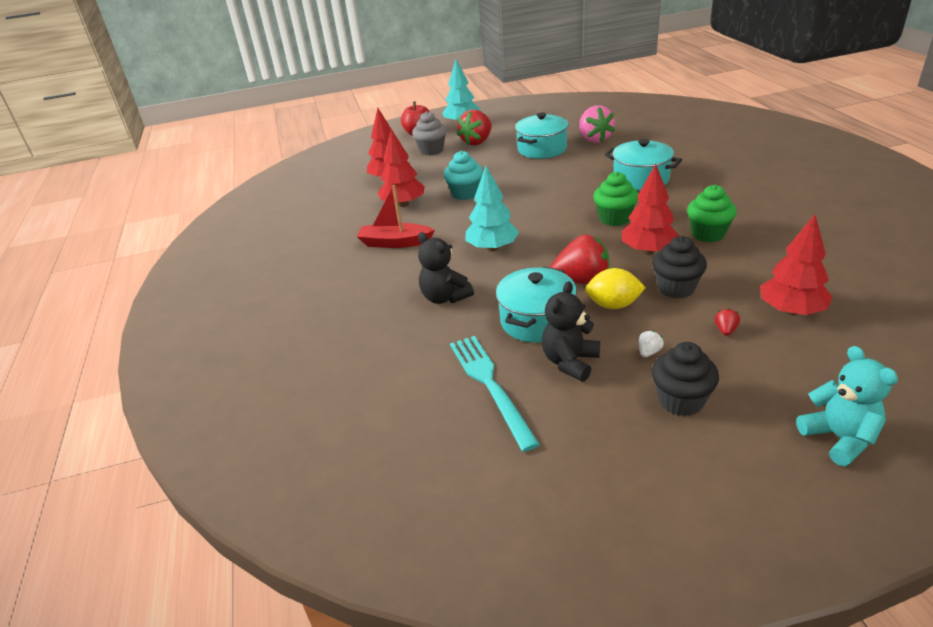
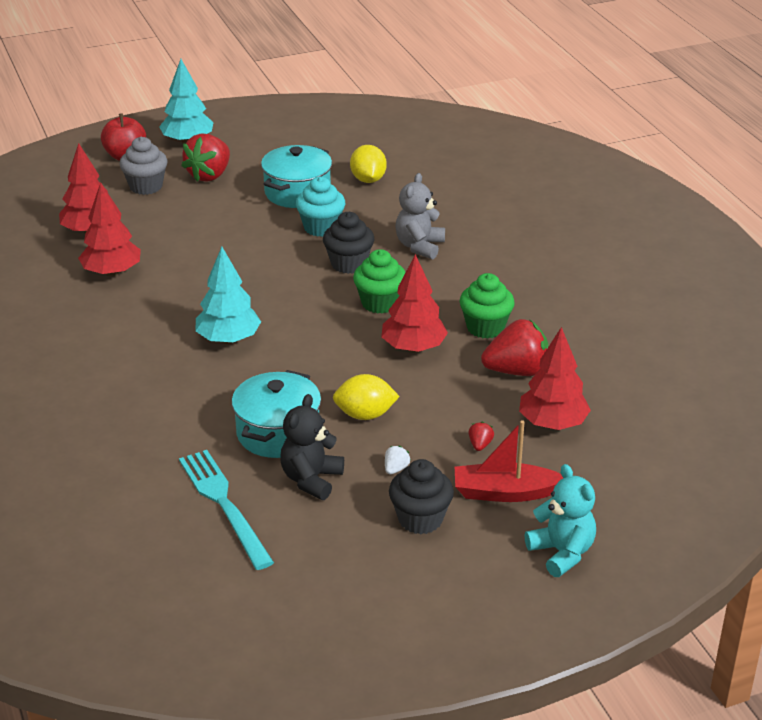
camera: 10 degrees left, 0 degrees up
red boat [357,185,435,248] -> red boat moved to [455,420,563,502]
black teddy bear [418,232,474,304] -> none
turquoise cupcake [444,150,483,200] -> turquoise cupcake moved to [296,176,345,237]
red strawberry [550,235,610,284] -> red strawberry moved to [481,319,549,376]
pink strawberry [579,105,615,143] -> yellow lemon [350,145,387,183]
turquoise pot [605,139,682,191] -> grey teddy bear [395,173,445,259]
black cupcake [652,236,707,299] -> black cupcake moved to [323,212,374,274]

